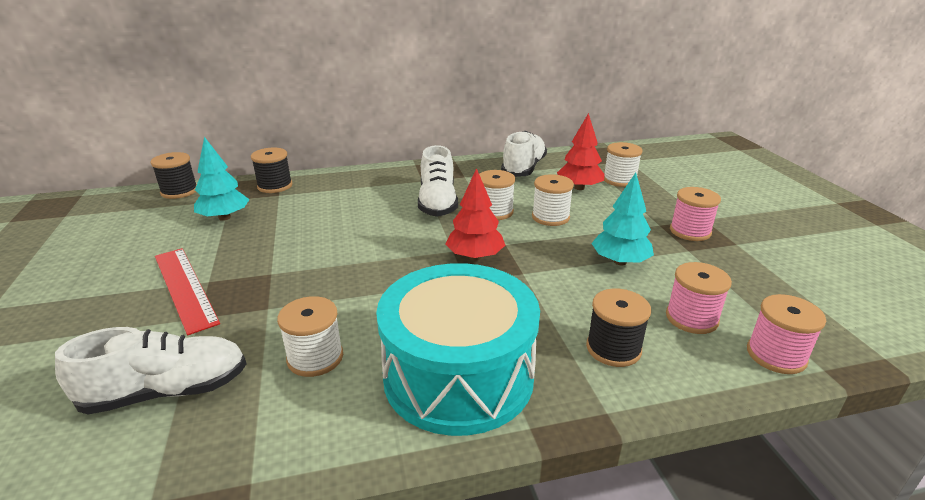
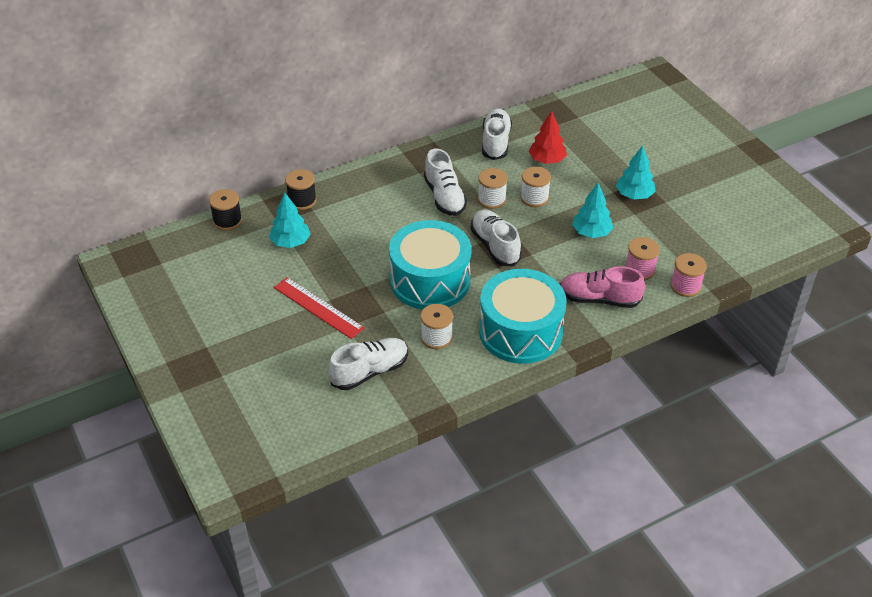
camera: 15 degrees left, 15 degrees up
red tree [445,168,505,260] -> white shoe [471,209,522,266]
black spool [586,289,651,367] -> pink shoe [560,266,645,308]
white spool [604,142,642,187] -> none
pink spool [670,187,721,241] -> turquoise tree [616,145,655,199]
none -> turquoise drum [389,220,471,310]

